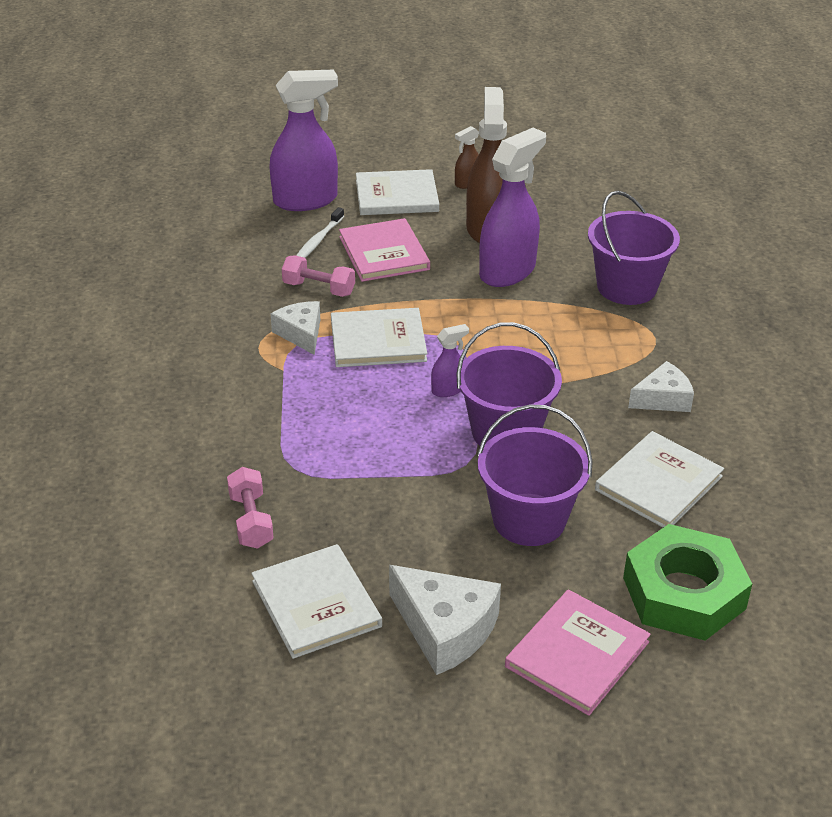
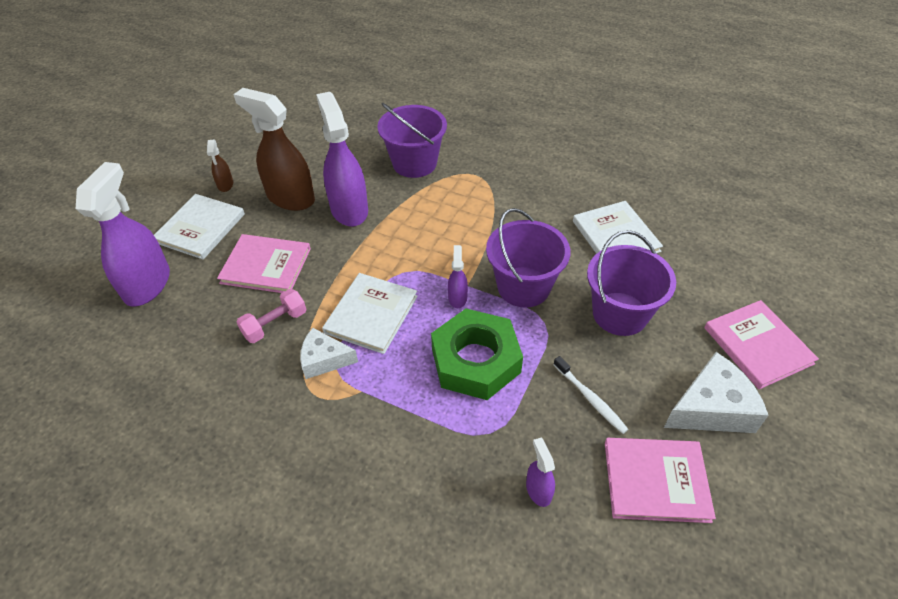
camera: 60 degrees left, 10 degrees up
pink dumbbell [227,467,274,549] -> purple spray bottle [526,438,555,507]
white book [251,544,382,659] -> pink book [605,438,716,523]
white toothbrush [296,207,344,258] -> white toothbrush moved to [553,356,628,434]
green nut [623,524,752,641] -> green nut moved to [431,309,523,400]
white cheese [628,361,694,412] -> none

